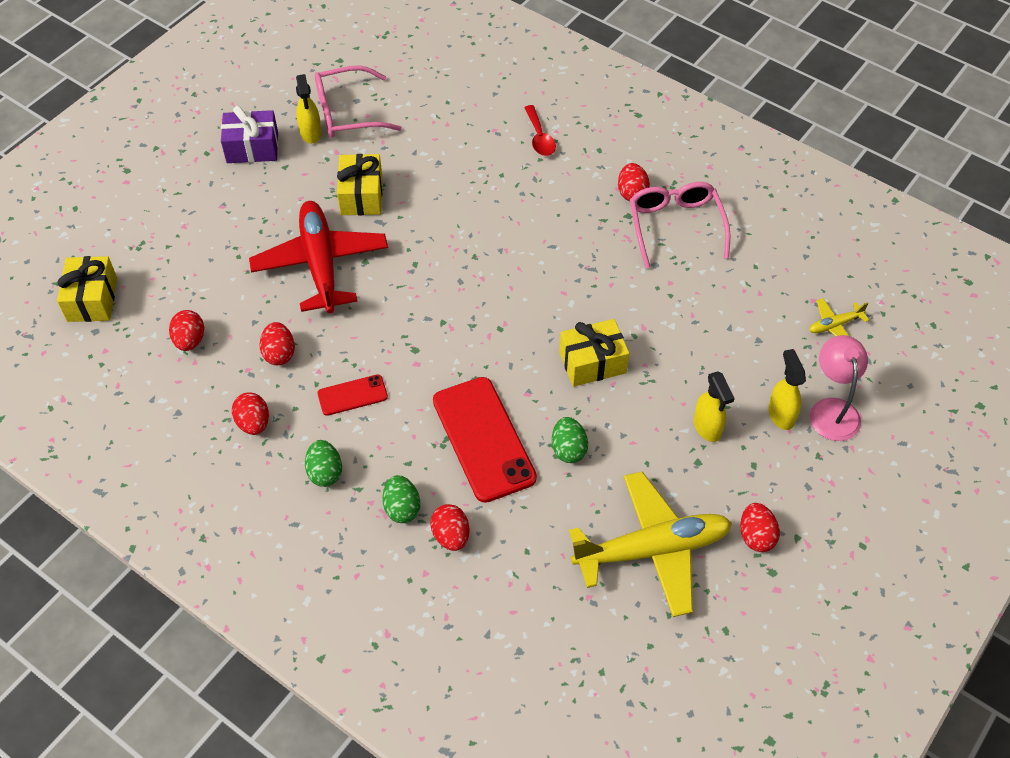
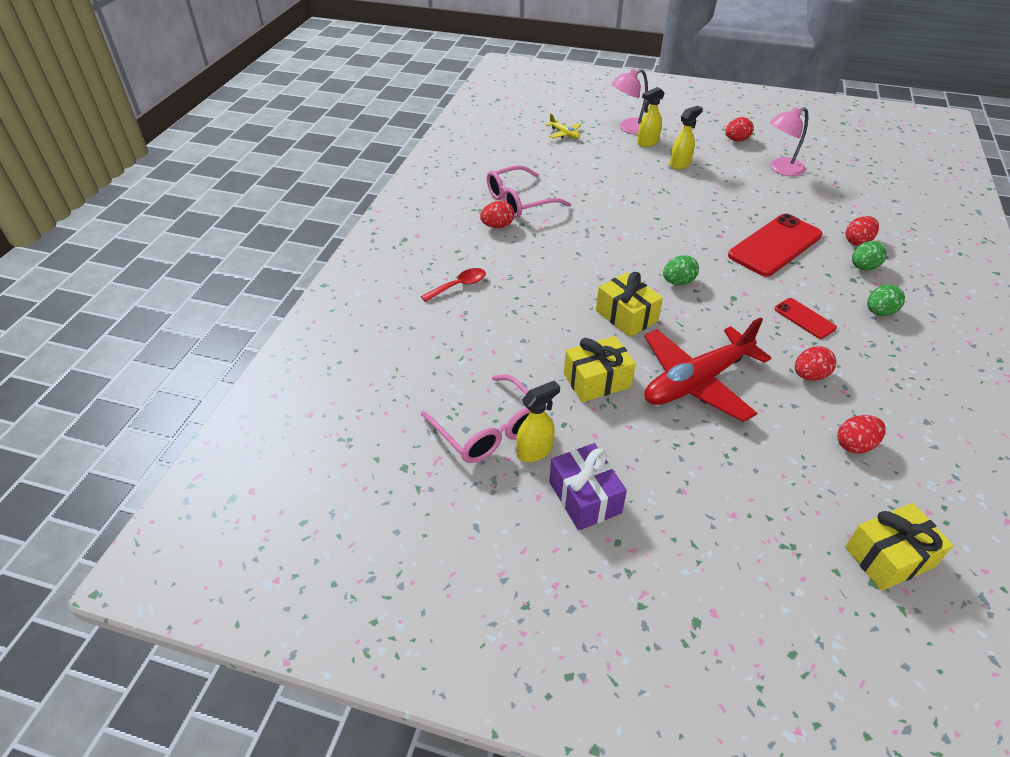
camera: 110 degrees left, 10 degrees down
red egg [232,392,269,435] -> none
green egg [552,417,588,463] -> green egg moved to [663,255,699,285]
yellow gift [559,319,629,387] -> yellow gift moved to [596,272,663,337]
yellow plane [569,472,732,617] -> pink lamp [770,107,808,176]

